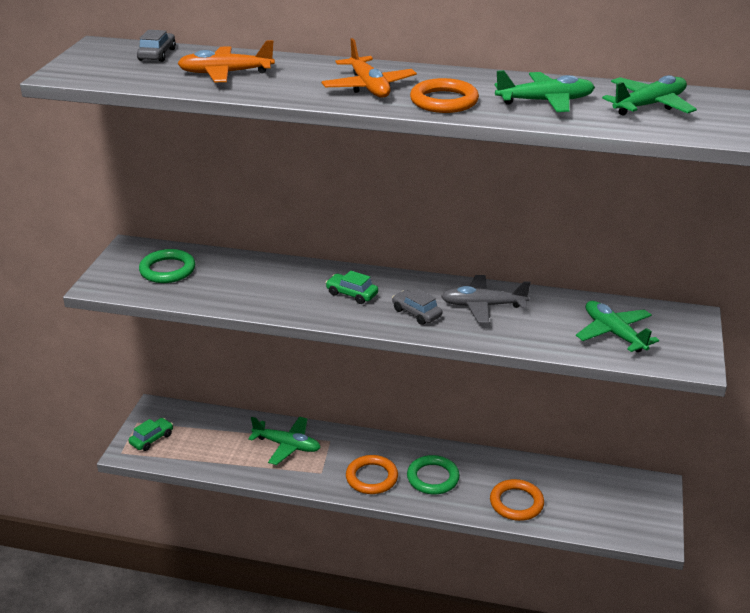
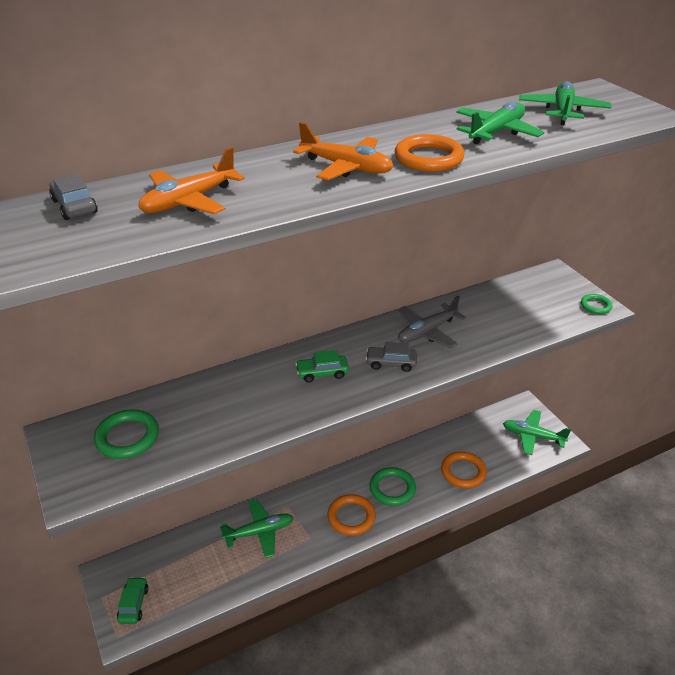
camera: 40 degrees left, 5 degrees up
green plane [576,301,659,352] -> green plane moved to [503,410,571,455]
none -> green ring [581,294,612,314]

